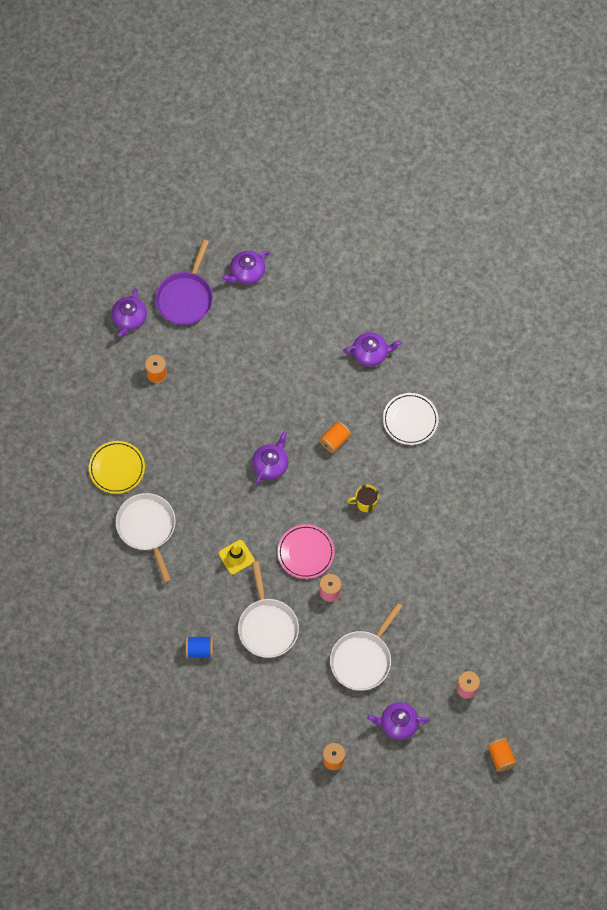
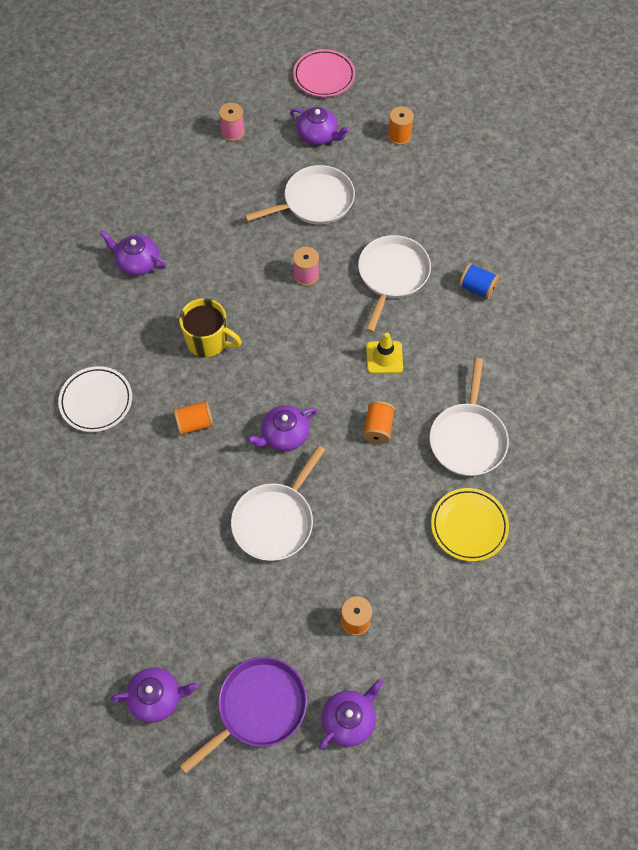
camera: 150 degrees left, 5 degrees down
pink plate [277,524,335,579] -> pink plate moved to [293,49,355,97]
purple teapot [343,332,402,366] -> purple teapot moved to [100,231,166,276]
yellow mug [347,485,379,512] -> yellow mug [179,298,242,358], size x1.56
orange spool [487,738,517,772] -> orange spool moved to [363,401,395,444]
none -> white pan [231,445,325,561]

